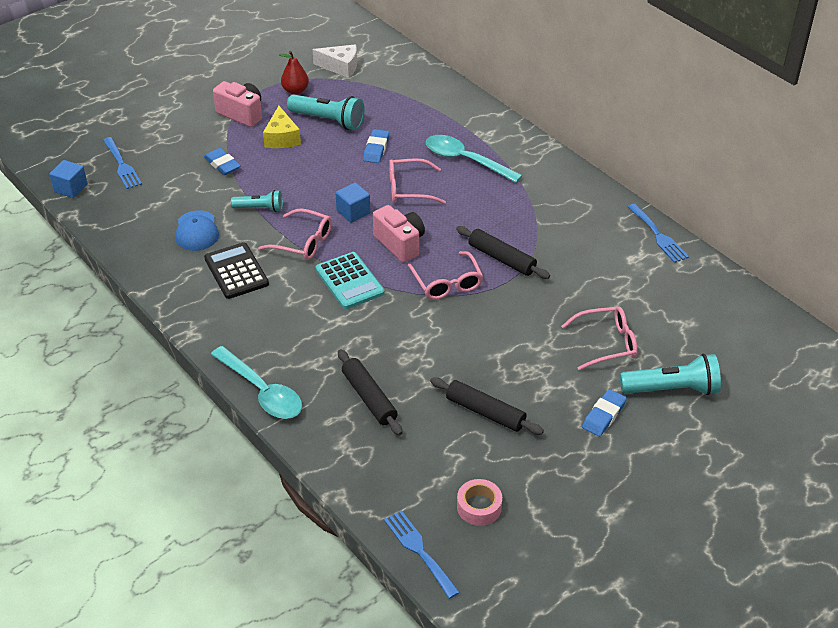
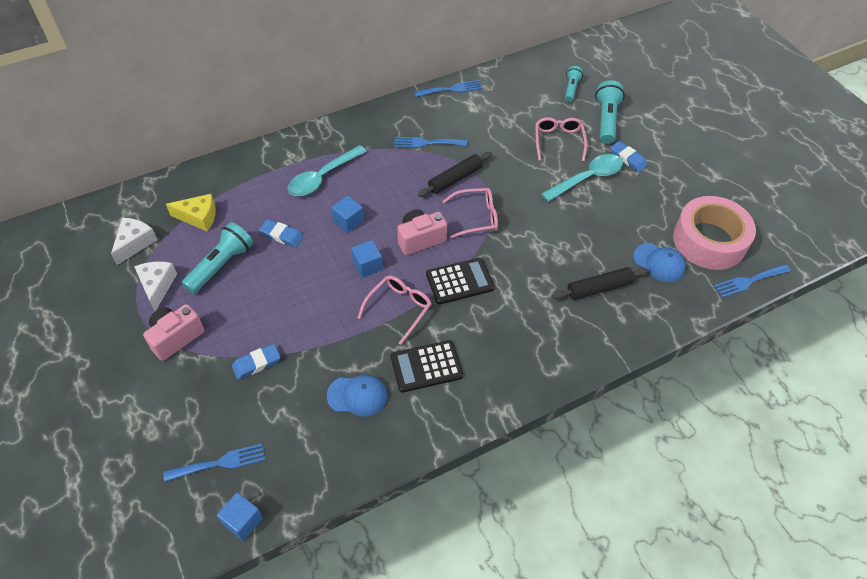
camera: 80 degrees left, 10 degrees up
turquoise spoon [211,346,302,419] -> turquoise spoon moved to [541,154,623,202]
turquoise flashlight [231,190,283,212] -> turquoise flashlight moved to [565,66,583,102]
yellow cheese [263,106,301,148] -> yellow cheese moved to [166,194,216,231]
red pear [279,51,309,95] -> white cheese [134,261,177,311]
turquoise calculator [316,252,385,309] -> black calculator [426,258,495,304]
pink glasses [389,158,446,204] -> blue cube [331,196,364,233]
black rolling pin [430,377,544,435] -> none
pink tape [457,479,502,526] -> pink tape [673,196,756,270], size x2.24
none -> blue fork [394,137,467,148]
none -> blue cap [633,243,686,282]

